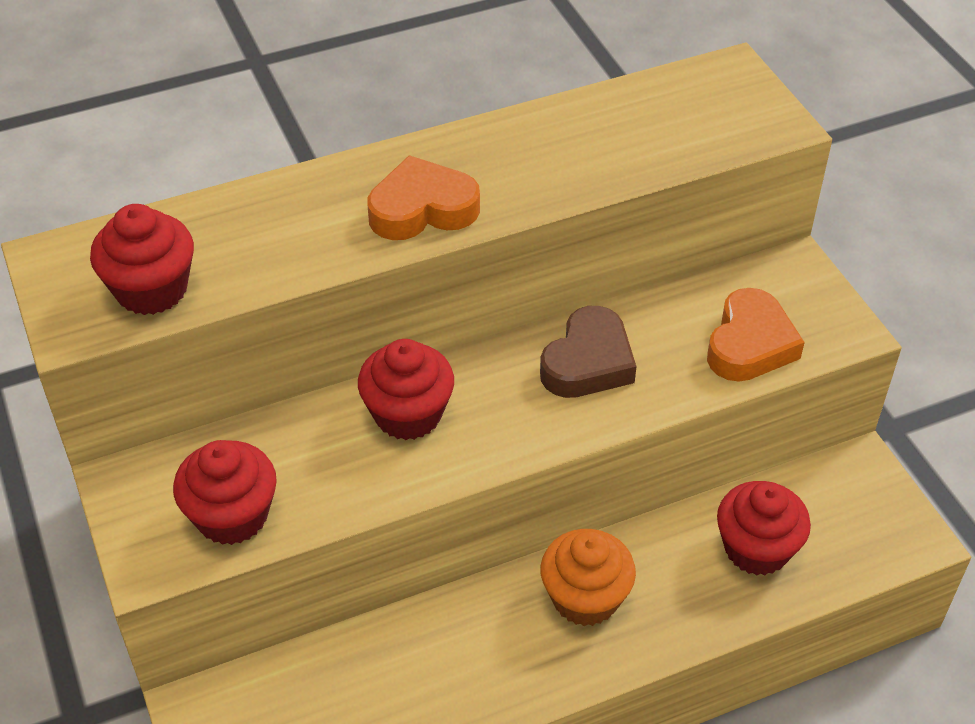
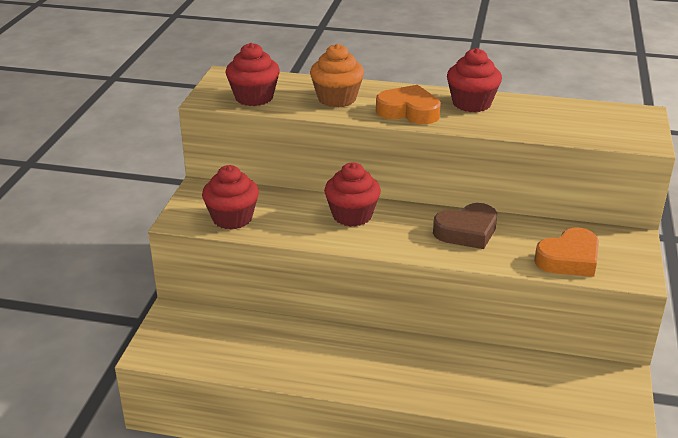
camera: 35 degrees right, 15 degrees down
orange cupcake [540,529,636,626] -> orange cupcake moved to [310,44,364,107]
red cupcake [717,481,811,575] -> red cupcake moved to [447,48,502,112]

